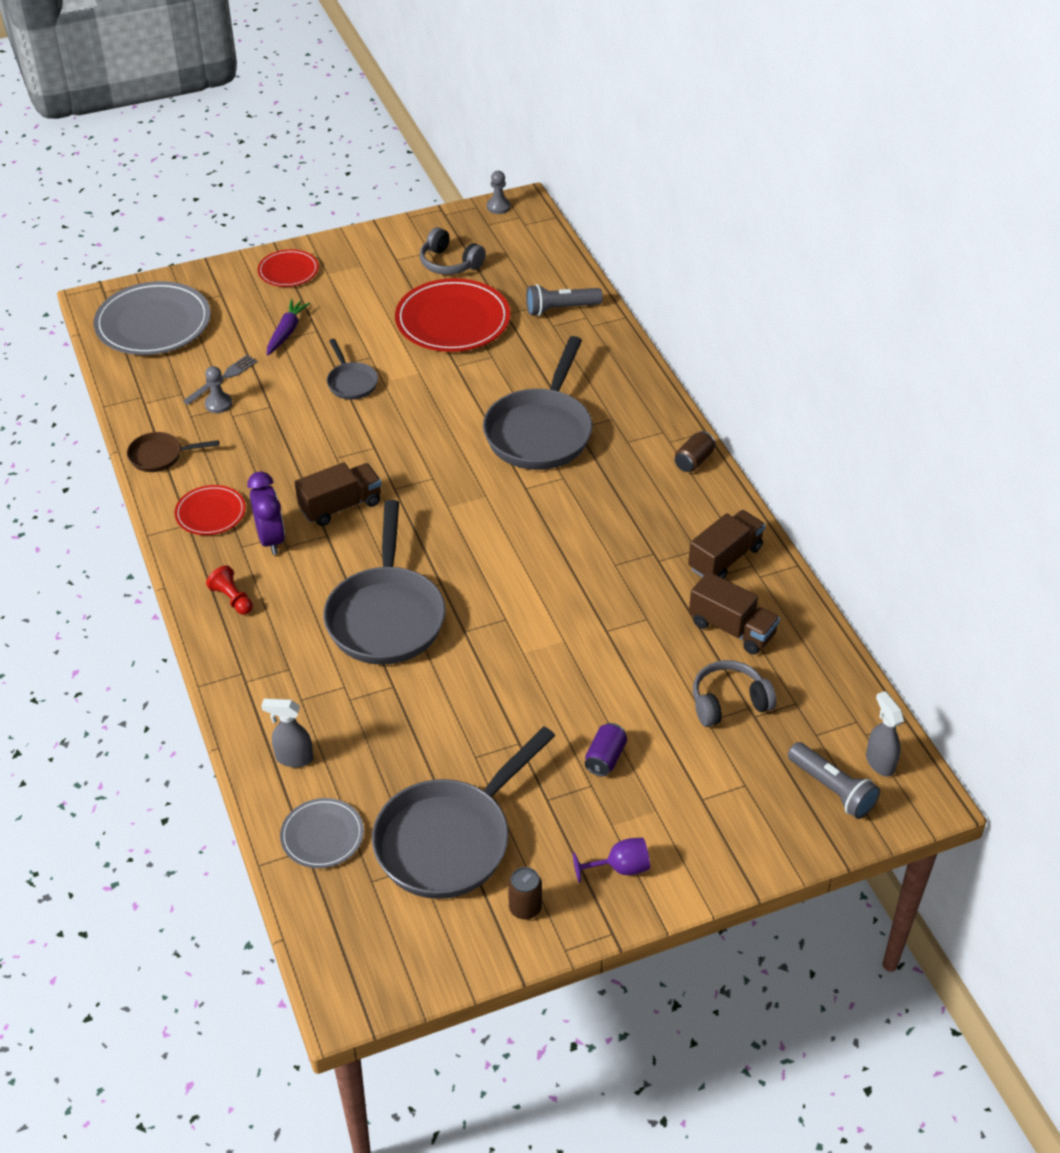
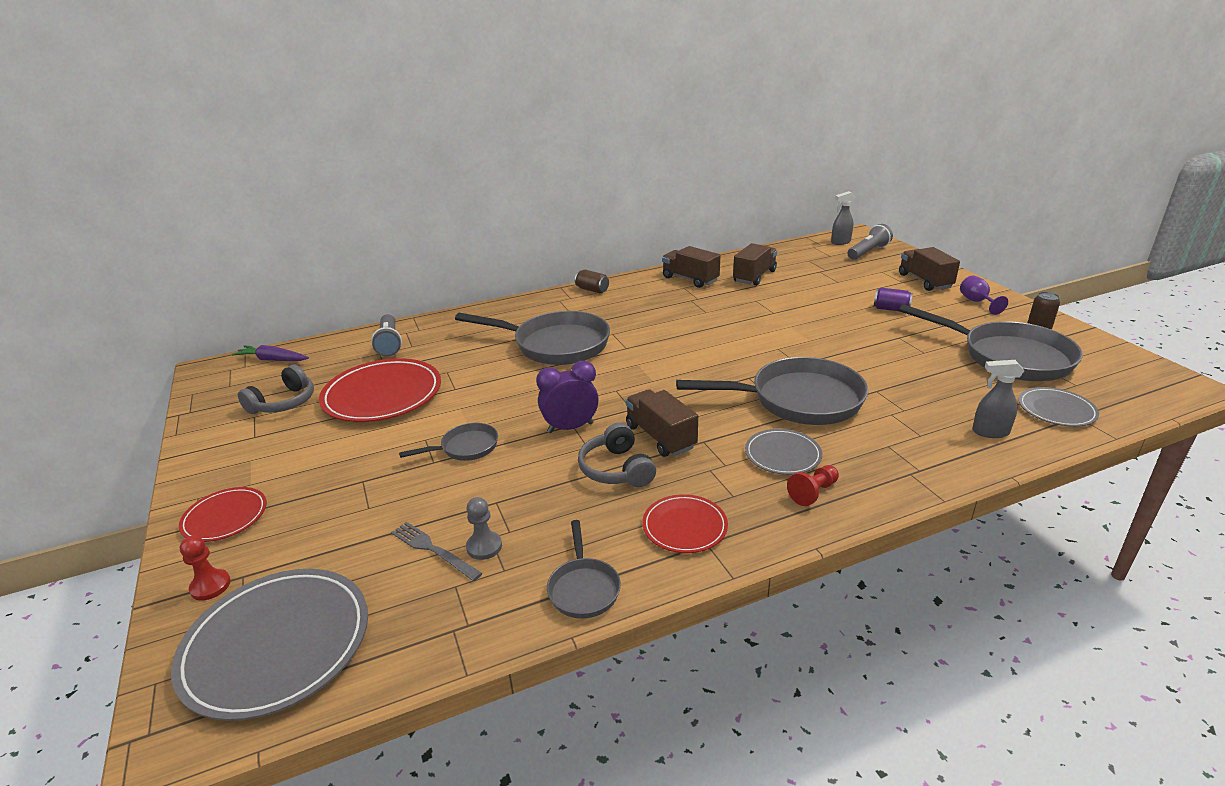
camera: 90 degrees left, 15 degrees down
brown pan [127,432,219,472] -> grey pan [547,520,621,619]
purple clock [247,471,285,555] -> purple clock moved to [536,361,599,433]
grey spray bottle [261,699,313,767] -> grey spray bottle turned 90 degrees clockwise [972,360,1024,438]
purple carrot [267,299,310,355] -> purple carrot moved to [232,345,309,361]
grey pawn [487,171,510,214] -> none
grey headphones [693,660,776,727] -> grey headphones moved to [578,423,656,487]
none -> red pawn [180,536,231,601]
none -> grey plate [745,429,822,475]
none -> brown truck [899,247,960,291]

